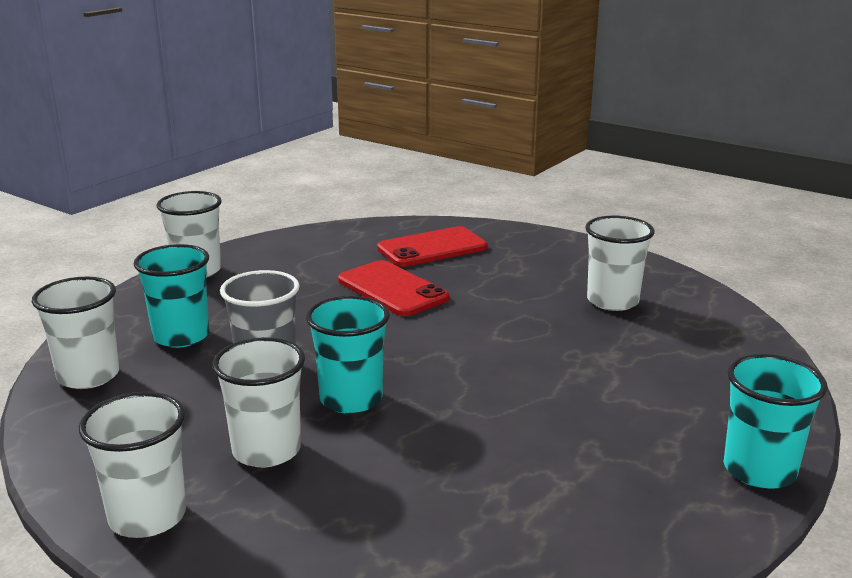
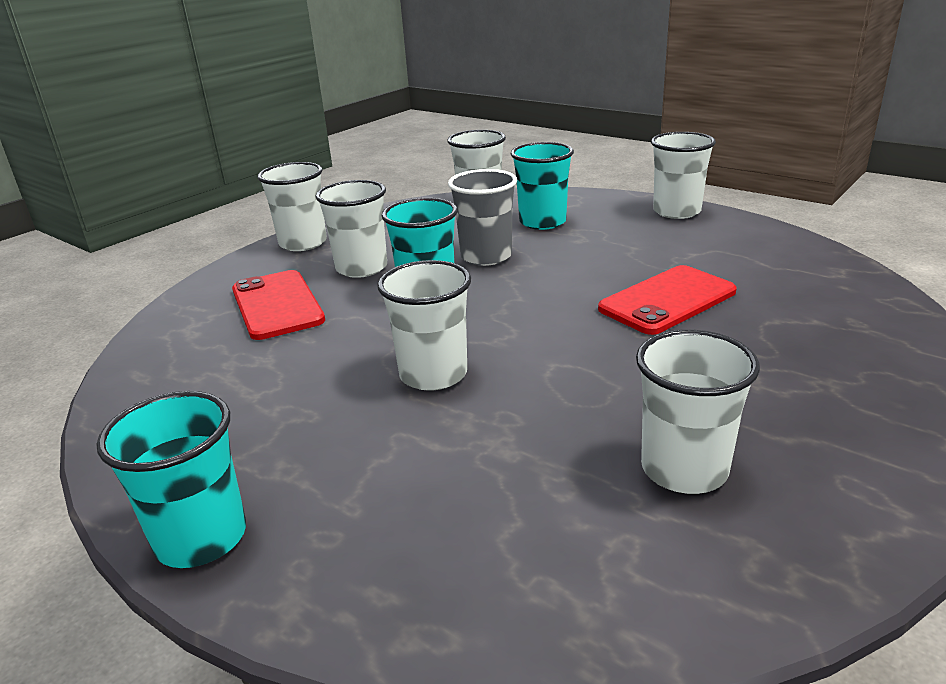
camera: 95 degrees right, 5 degrees up
red phone [377,226,487,267] -> red phone moved to [232,270,325,340]
none -> white cup [377,260,471,391]

